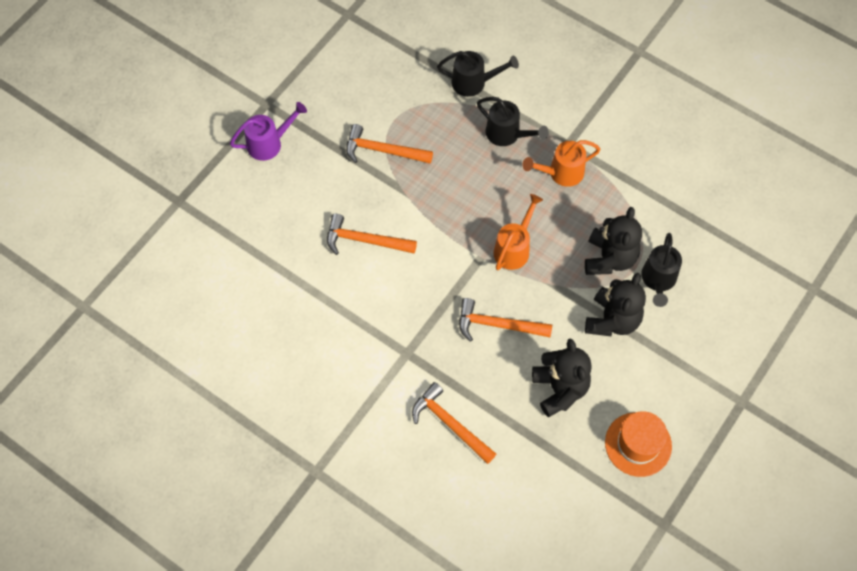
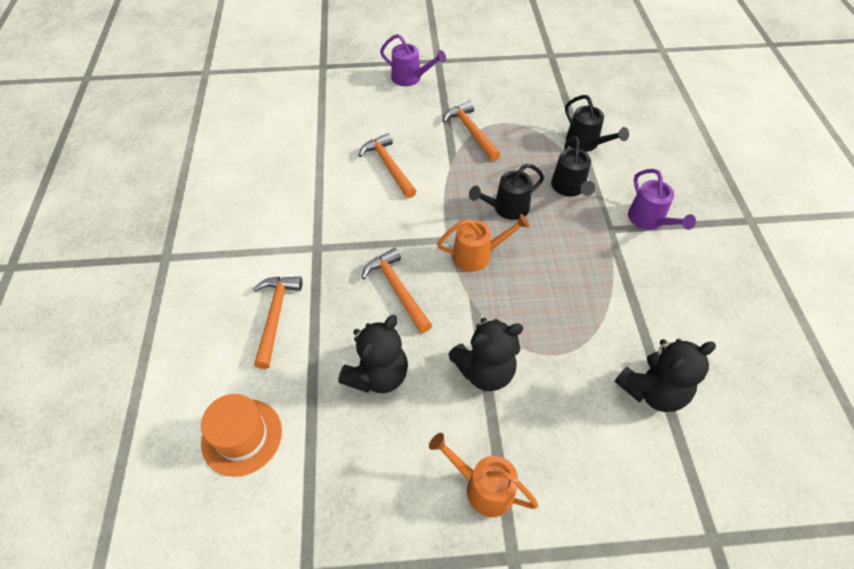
camera: 50 degrees right, 10 degrees down
orange watering can [523,140,601,187] -> orange watering can moved to [429,433,538,517]
black teddy bear [585,207,642,275] -> black teddy bear moved to [615,339,716,412]
orange hat [605,411,672,477] -> orange hat moved to [201,394,282,477]
black watering can [641,233,682,307] -> black watering can moved to [469,163,544,220]
none -> purple watering can [628,169,696,230]

